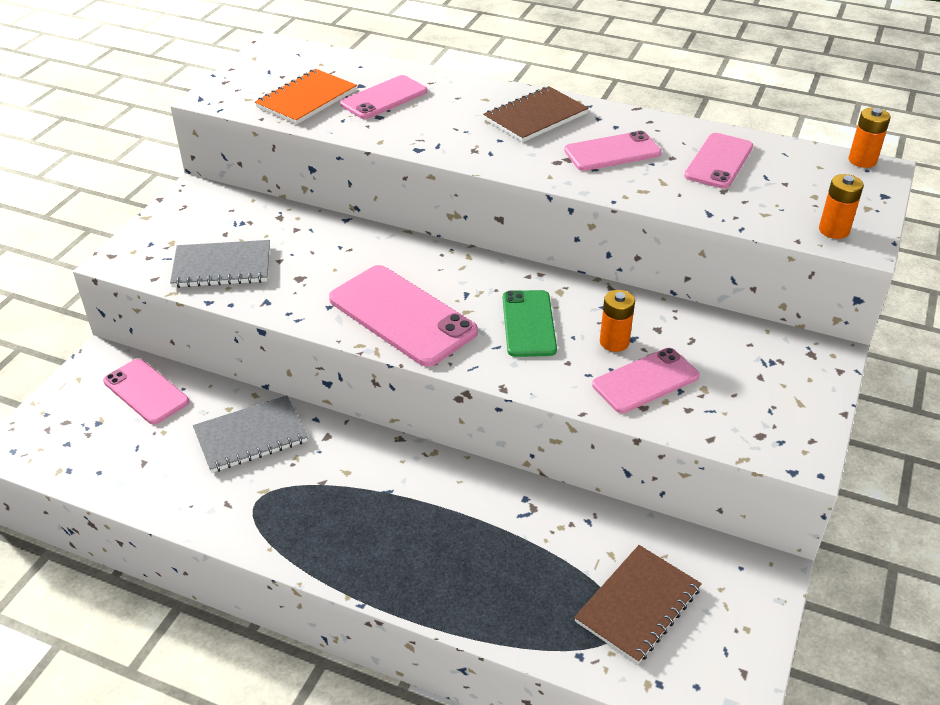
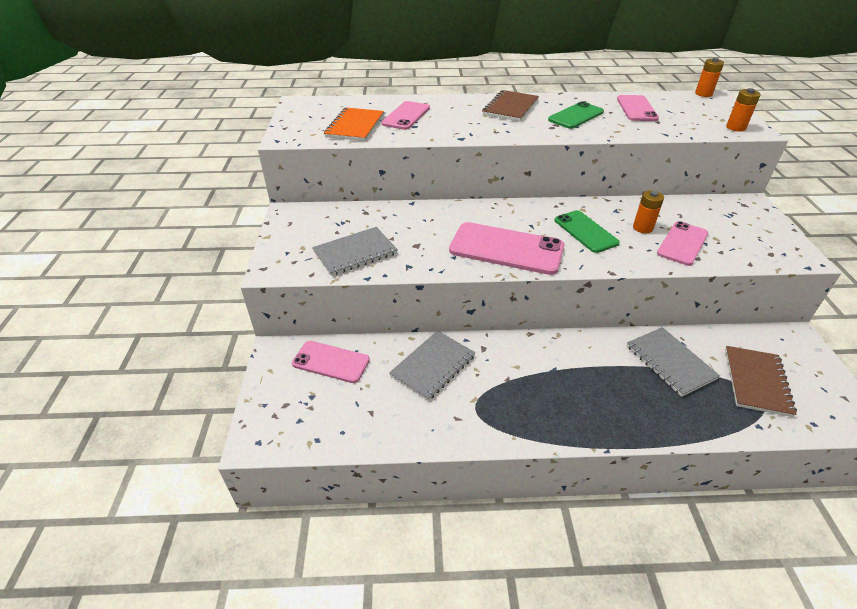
camera: 25 degrees left, 0 degrees up
pink phone [564,131,662,171] -> green phone [548,101,604,129]
none -> grey notebook [627,327,720,397]

